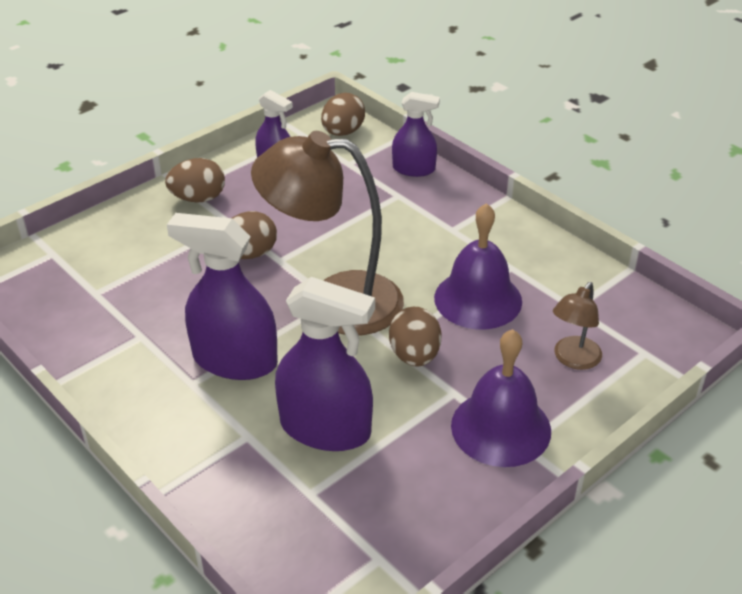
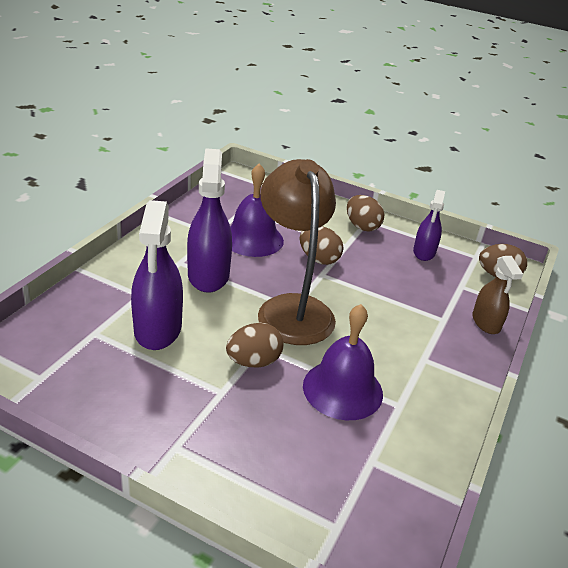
camera: 65 degrees right, 5 degrees down
purple spray bottle [392,92,440,177] -> brown spray bottle [472,256,523,334]
purple bell [451,329,551,467] -> purple bell moved to [230,164,284,257]
brown lamp [553,282,602,370] -> none

